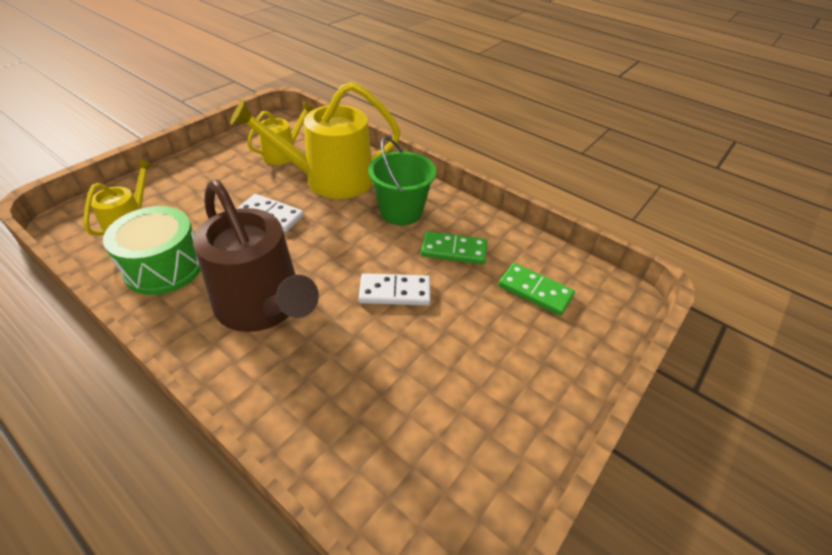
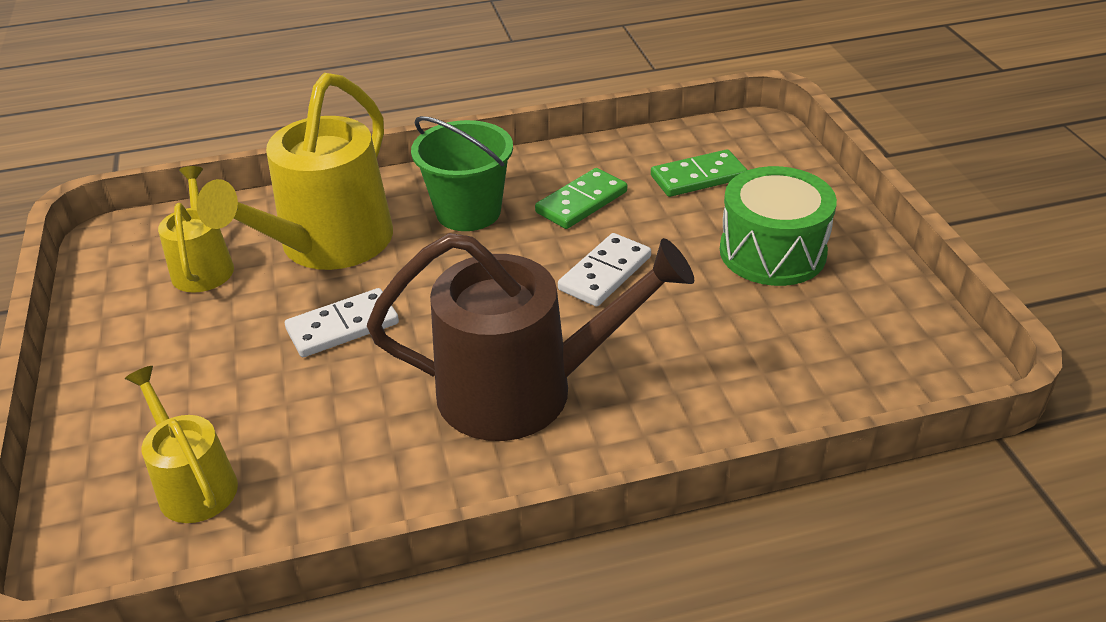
camera: 50 degrees left, 5 degrees down
green drum [103,206,201,295] -> green drum moved to [720,166,837,286]

